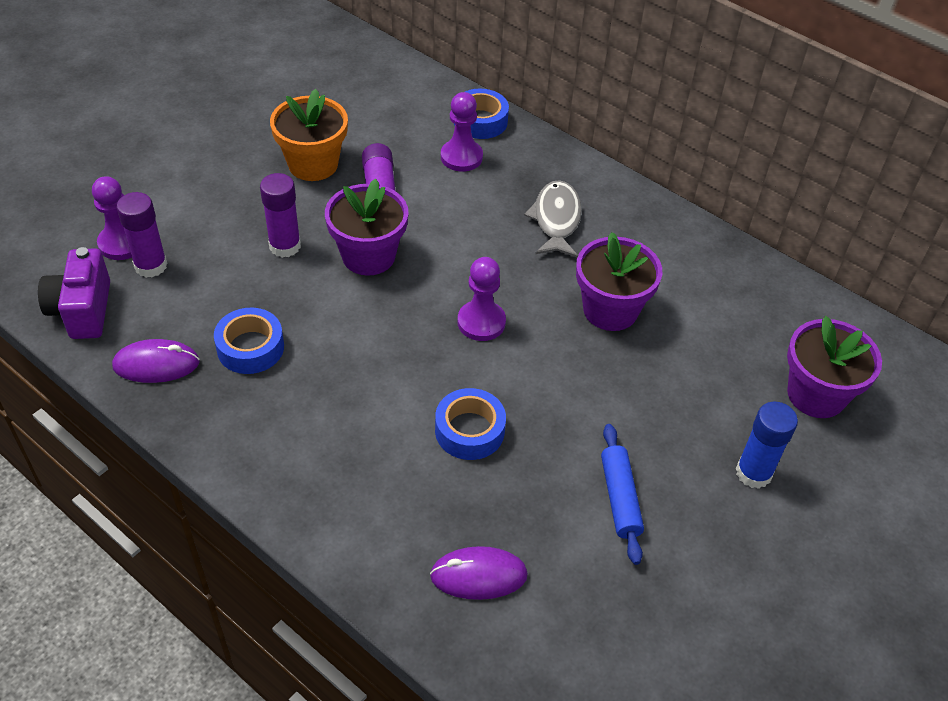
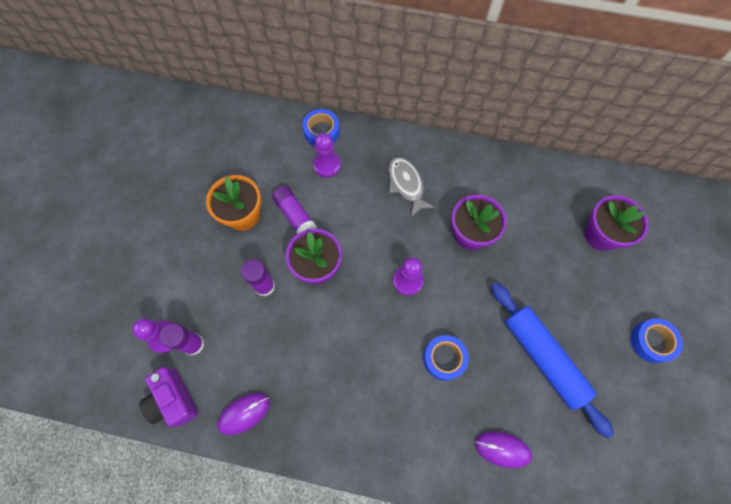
camera: 25 degrees left, 20 degrees up
blue tape [214,308,284,374] -> blue tape moved to [631,318,683,363]
purple mouse [430,546,528,600] -> purple mouse turned 45 degrees clockwise [475,431,532,468]
blue rolling pin [601,424,644,565] -> blue rolling pin [491,282,614,438], size x1.85
blue glue stick [736,402,798,489] -> none

